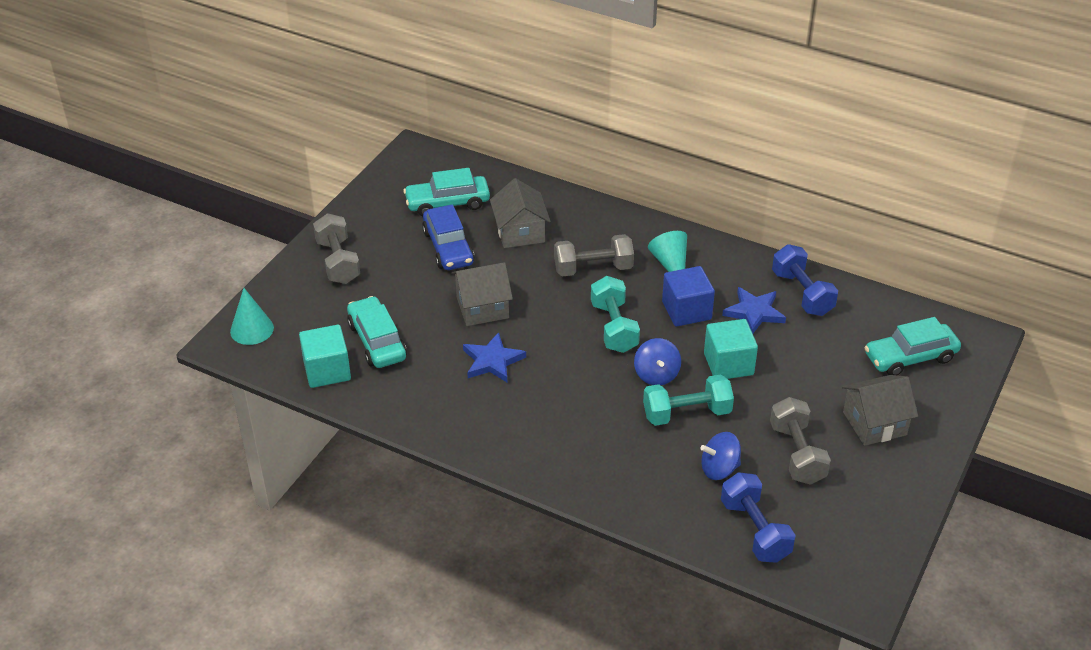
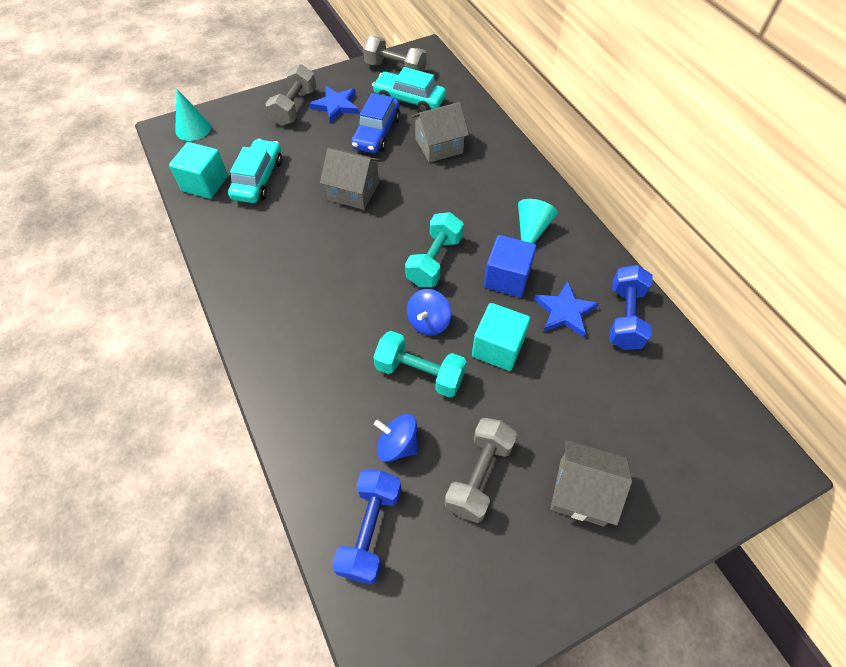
camera: 35 degrees right, 15 degrees up
blue star [463,332,526,382] -> blue star moved to [309,86,359,123]
grey house [490,178,551,248] -> grey house turned 45 degrees clockwise [411,102,469,163]
grey dumbbell [554,234,634,276] -> grey dumbbell moved to [363,36,427,72]
turquoise car [864,317,961,375] -> none

